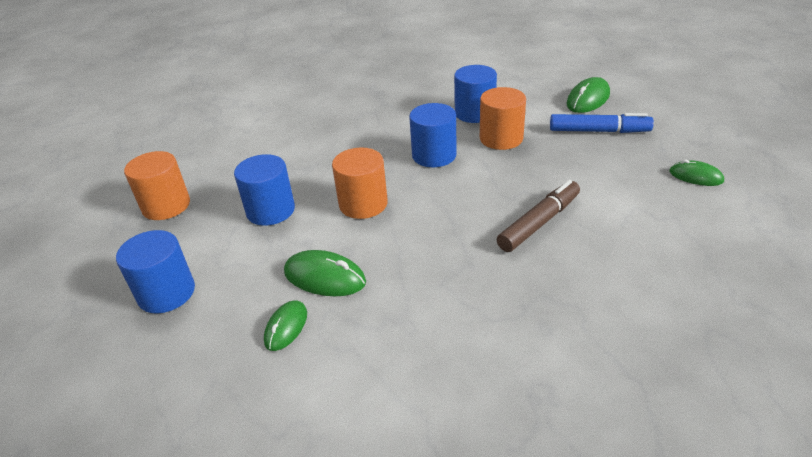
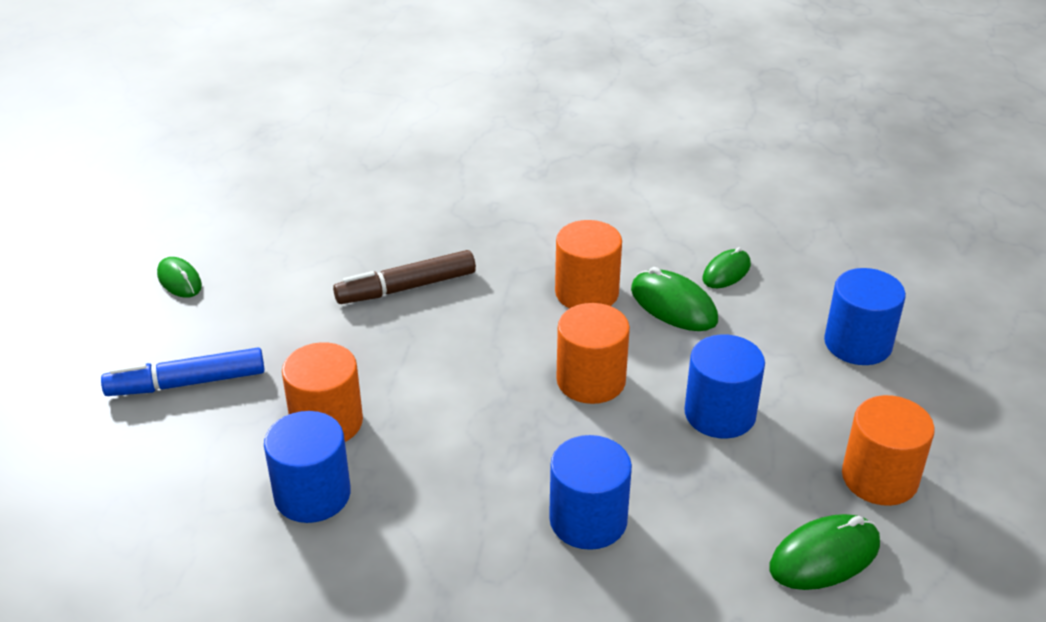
camera: 160 degrees left, 0 degrees up
blue cylinder [409,103,457,167] -> blue cylinder moved to [549,435,632,550]
blue marker [550,113,654,133] -> blue marker turned 45 degrees counterclockwise [101,348,265,396]
green mouse [566,77,610,113] -> green mouse moved to [769,514,880,590]
none -> orange cylinder [555,220,622,309]

